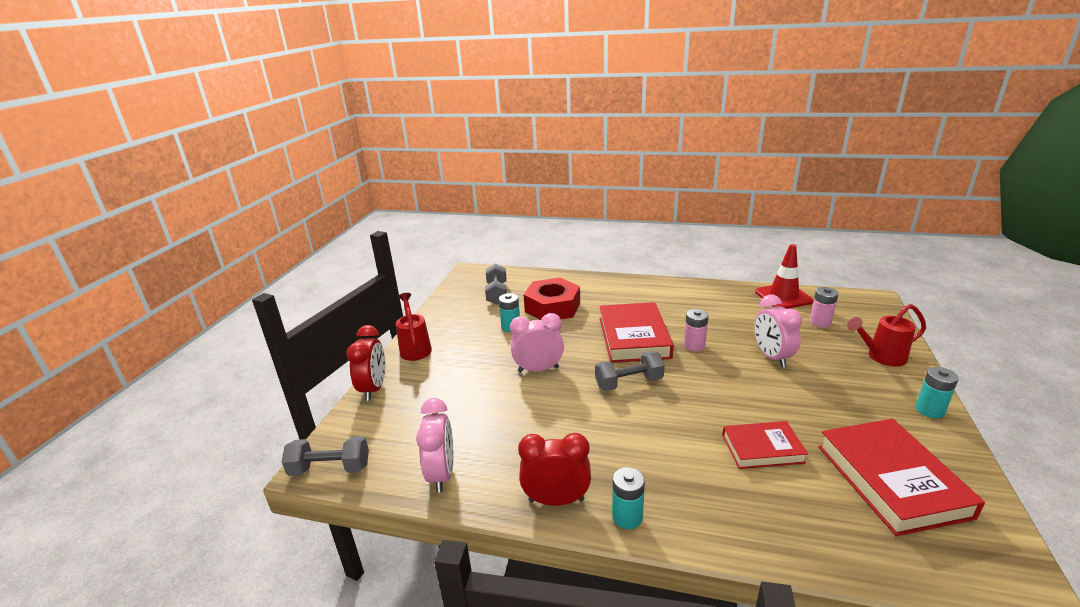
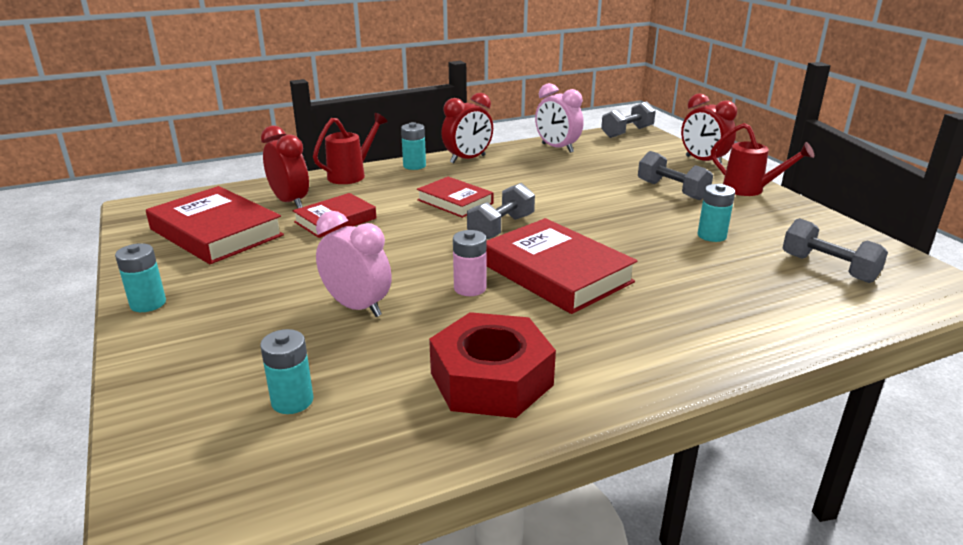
camera: 140 degrees right, 0 degrees up
pink clock [510,313,564,373] -> none
red nut [524,278,580,320] -> red nut moved to [429,312,556,418]
red traffic cone [755,244,814,309] -> none
pink battery [810,287,838,328] -> turquoise battery [260,329,313,414]
red watering can [847,304,926,367] -> red watering can moved to [313,113,388,184]
none -> red clock [261,125,309,208]
none -> red book [417,177,493,218]
none -> grey dumbbell [638,151,713,200]

